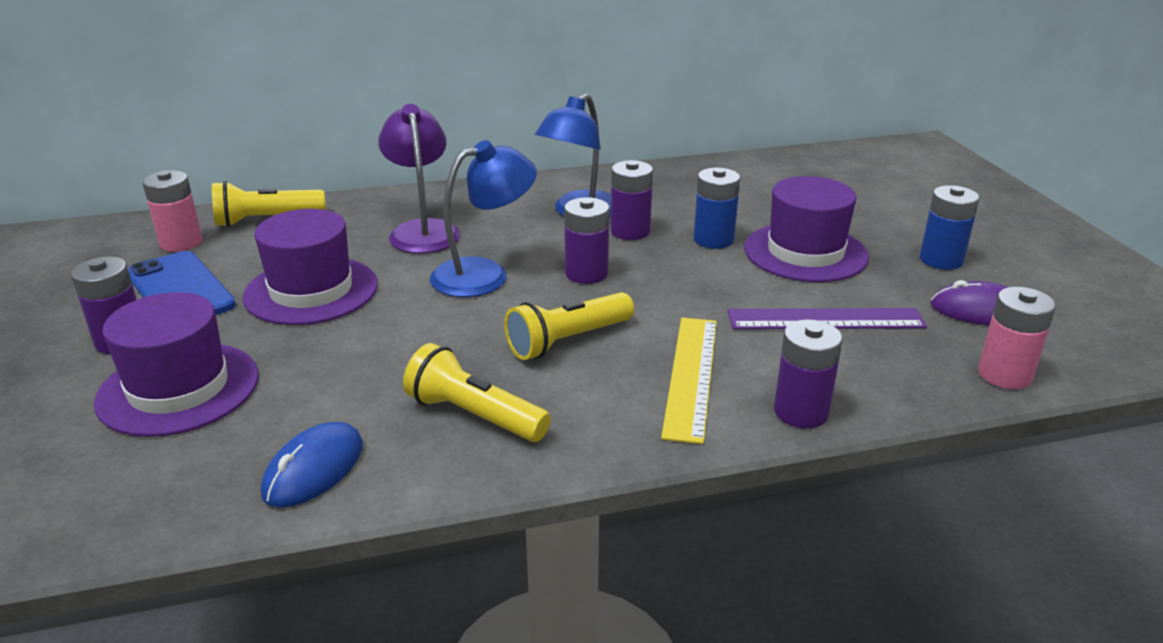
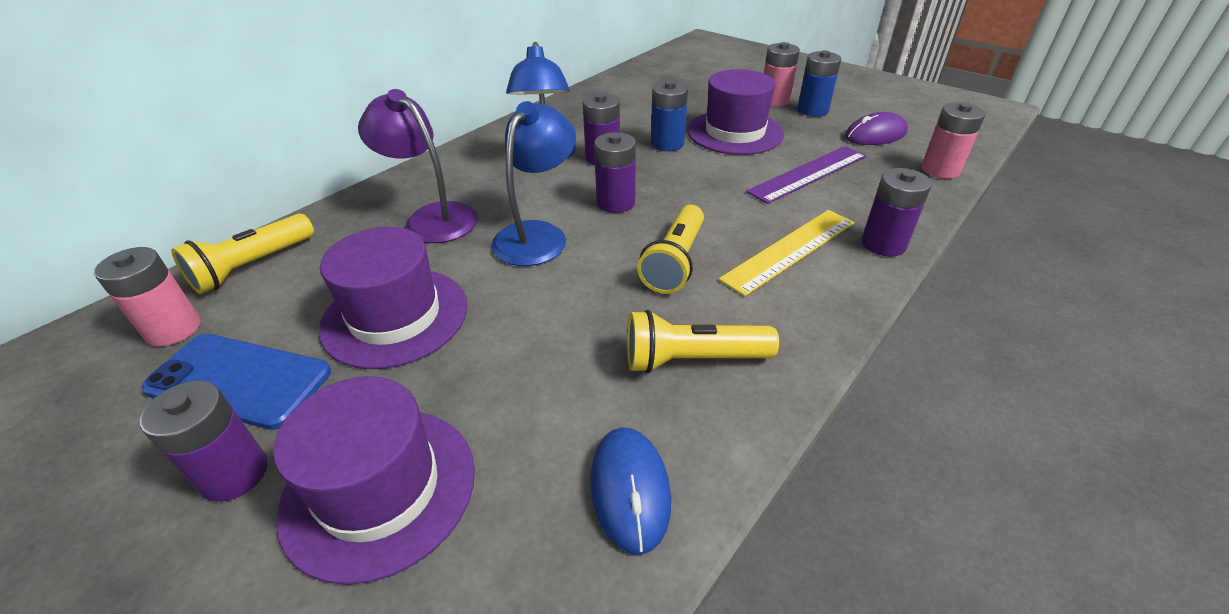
camera: 35 degrees left, 10 degrees up
yellow ruler [661,318,717,444] -> yellow ruler turned 75 degrees clockwise [719,210,854,296]
none -> pink battery [764,42,800,106]

